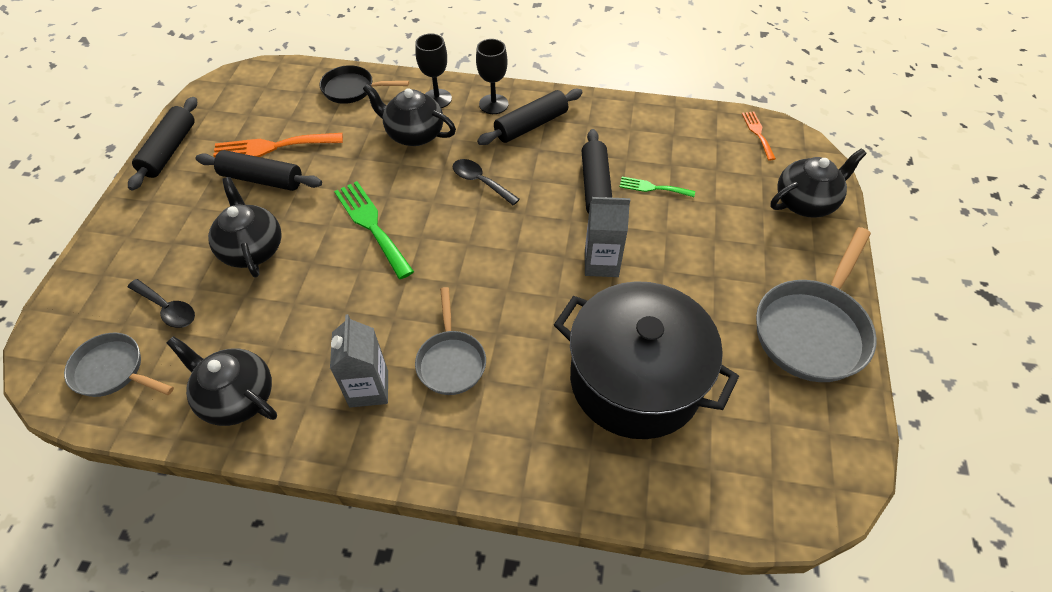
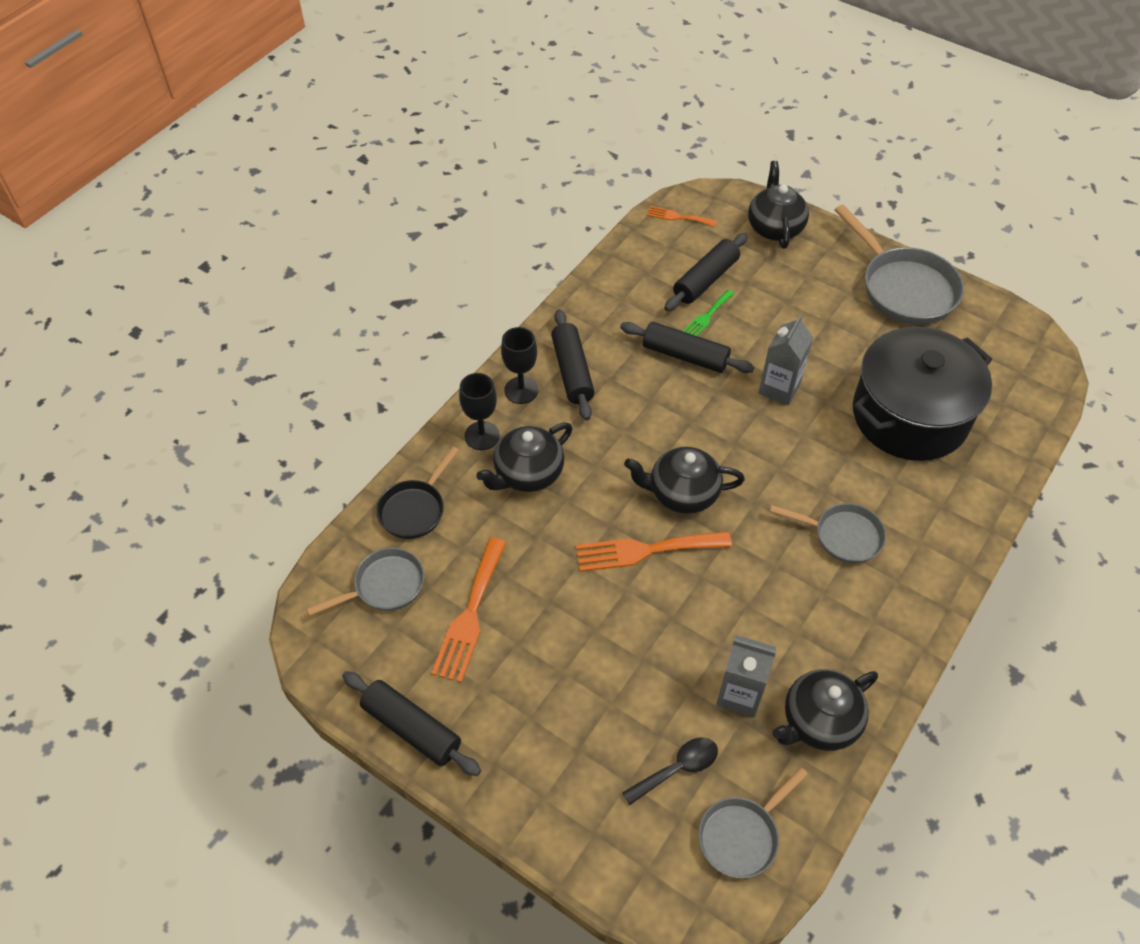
camera: 65 degrees left, 0 degrees up
black rolling pin [196,150,322,191] -> black rolling pin moved to [664,233,748,311]
black teapot [208,177,282,278] -> black teapot moved to [624,447,745,514]
grey carton [330,314,388,408] -> grey carton moved to [716,635,776,718]
green fork [334,181,414,279] -> orange fork [576,531,732,572]
black spoon [453,159,520,205] -> none
none -> grey pan [307,548,424,616]

